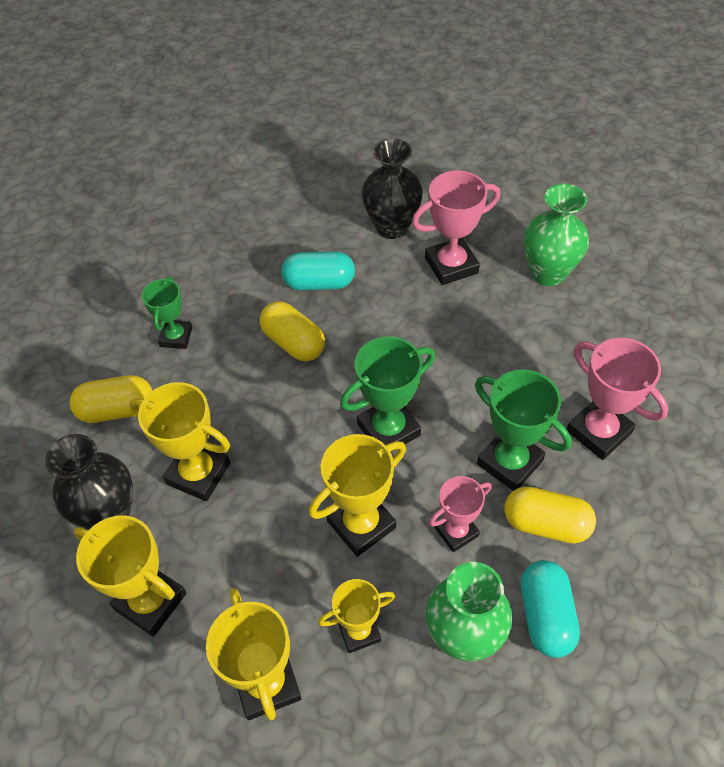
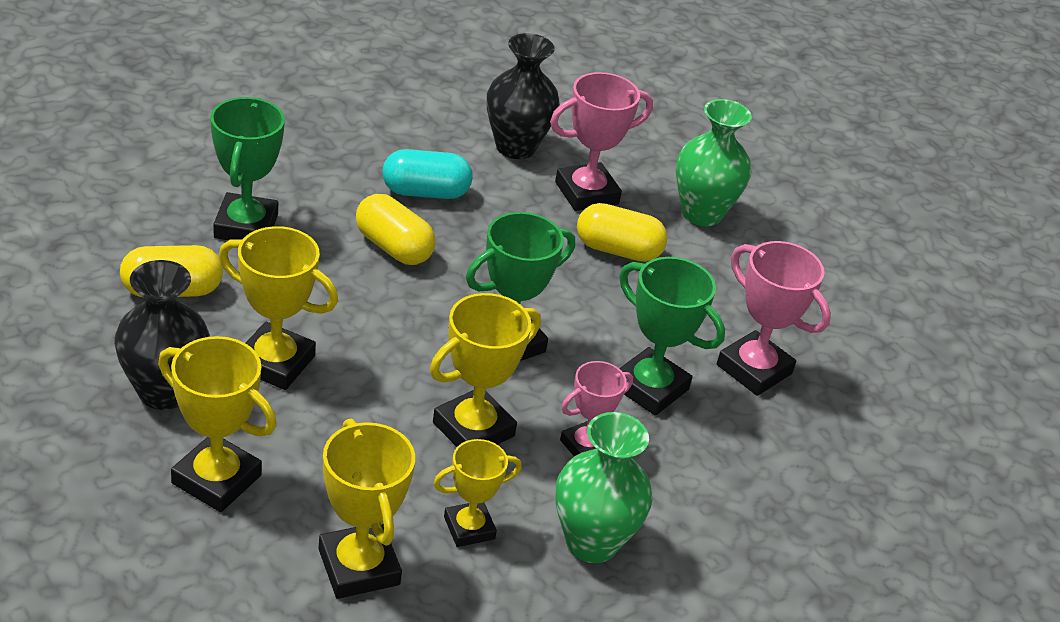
camera: 10 degrees left, 15 degrees down
green trophy [142,276,192,349] -> green trophy [210,97,285,240], size x1.56
yellow capsule [504,487,596,543] -> yellow capsule moved to [577,203,667,262]
turquoise capsule [521,560,580,658] -> none

